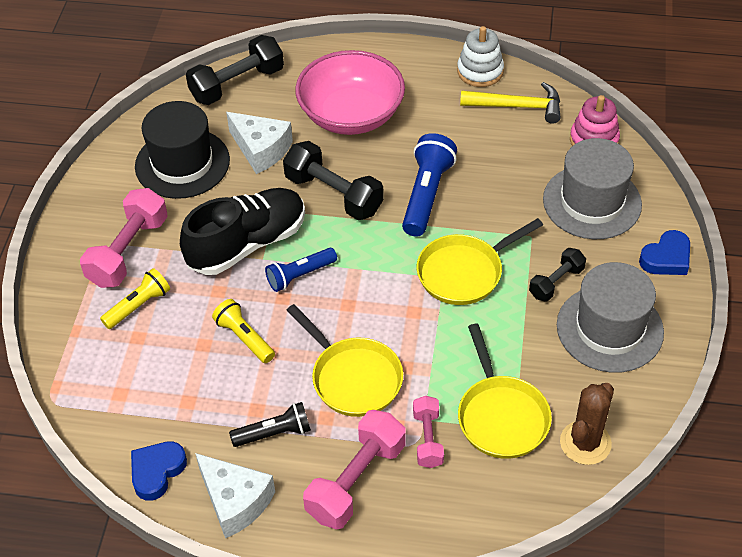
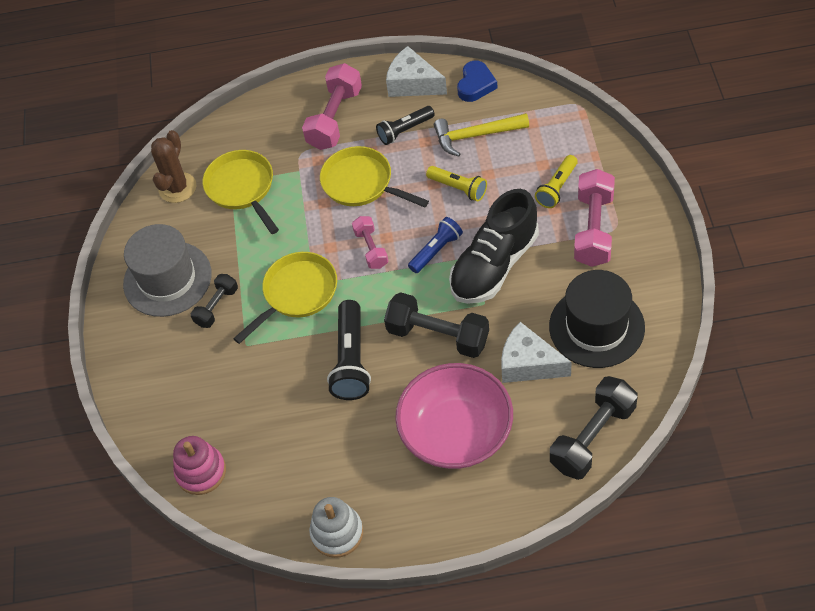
camera: 170 degrees right, 5 degrees up
blue flashlight [402,133,457,237] -> black flashlight [327,300,371,400]
pink dumbbell [413,396,444,468] -> pink dumbbell moved to [352,216,388,269]
yellow hammer [460,82,561,124] -> yellow hammer moved to [434,113,529,156]
grey hat [543,138,642,239] -> none
blue heart [639,230,690,275] -> none

